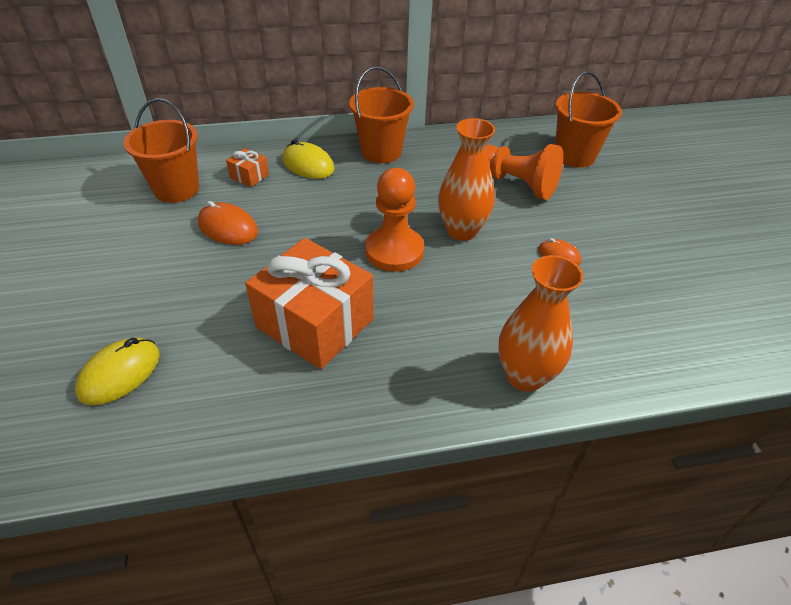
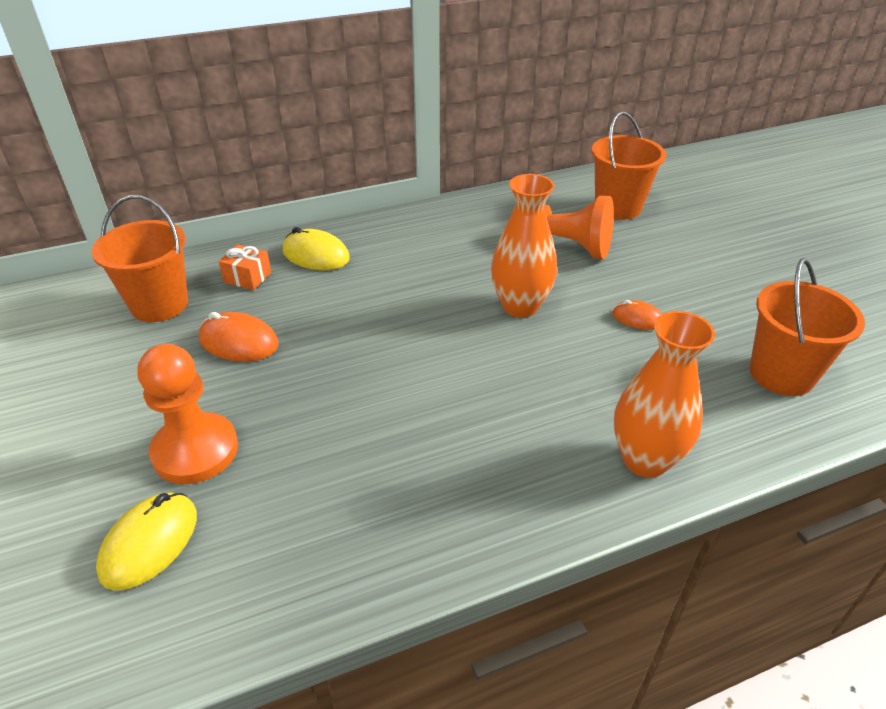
camera: 10 degrees left, 5 degrees down
orange gift [245,238,374,369] -> none
orange bucket [349,66,414,163] -> orange bucket moved to [750,258,865,396]
orange pawn [365,168,424,272] -> orange pawn moved to [137,344,238,484]

